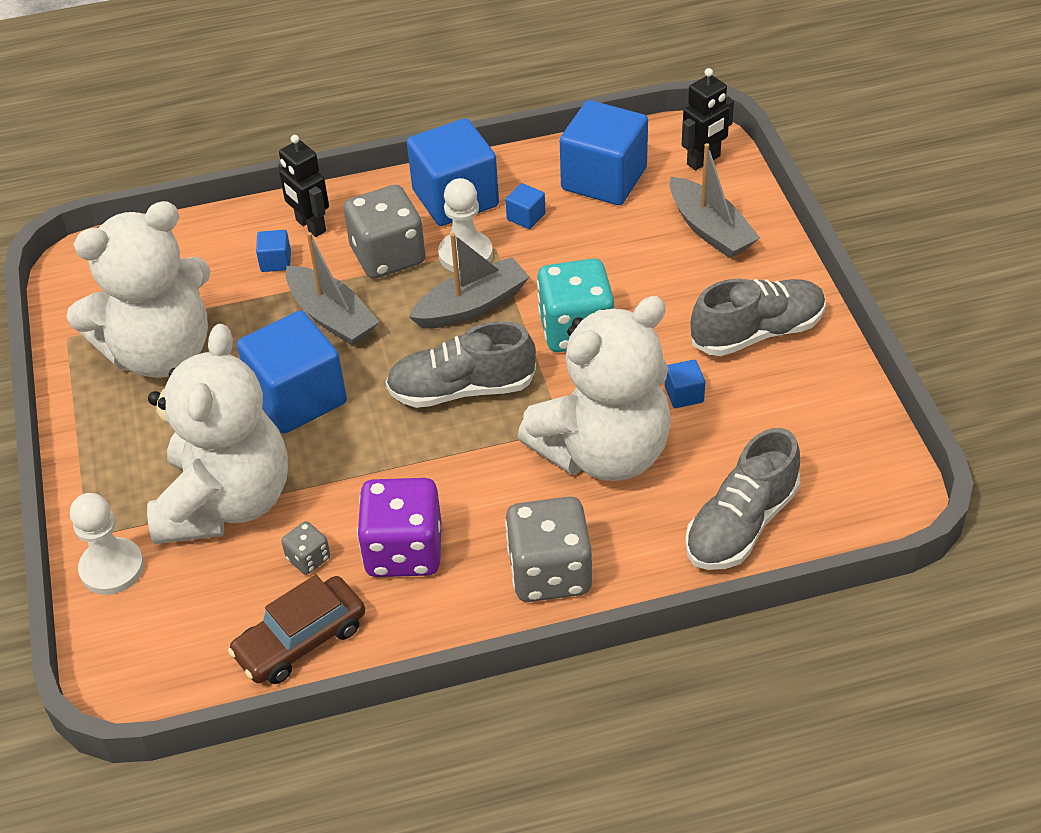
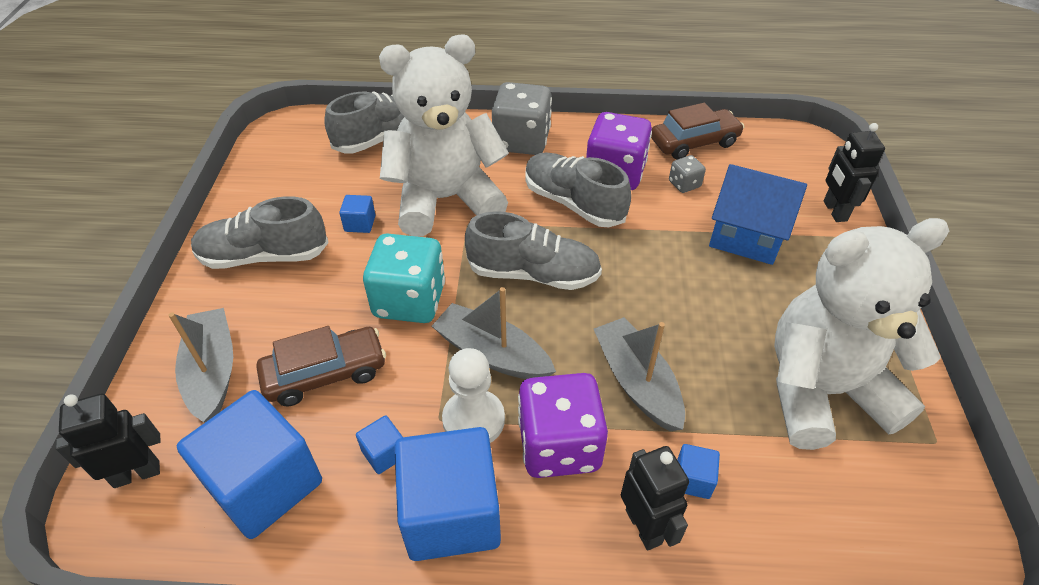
camera: 165 degrees left, 0 degrees up
white pawn [70,493,144,595] -> black robot [824,123,885,222]
white teddy bear [147,324,288,544] -> blue house [709,164,807,265]
blue cube [237,310,347,434] -> none
grey dice [344,185,426,279] -> purple dice [518,373,608,478]
grey boat [409,233,529,329] -> grey boat turned 45 degrees clockwise [432,287,556,379]
none -> brown car [256,326,386,406]
none -> grey shoe [525,152,631,227]

